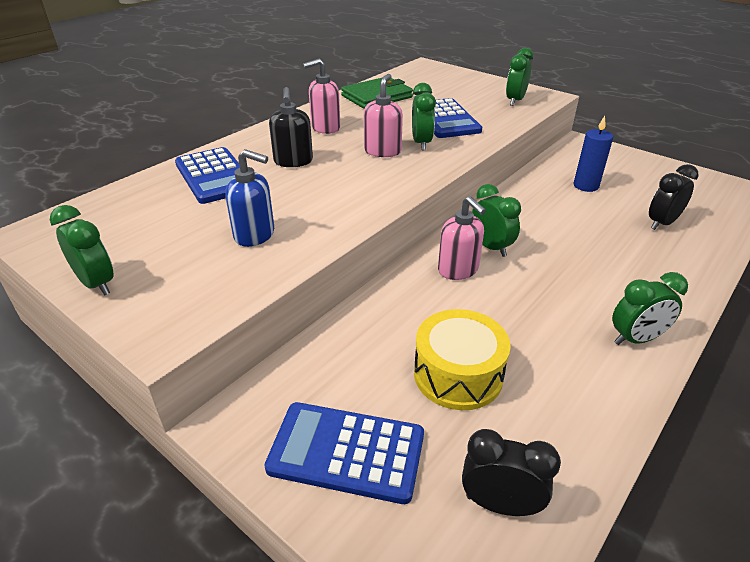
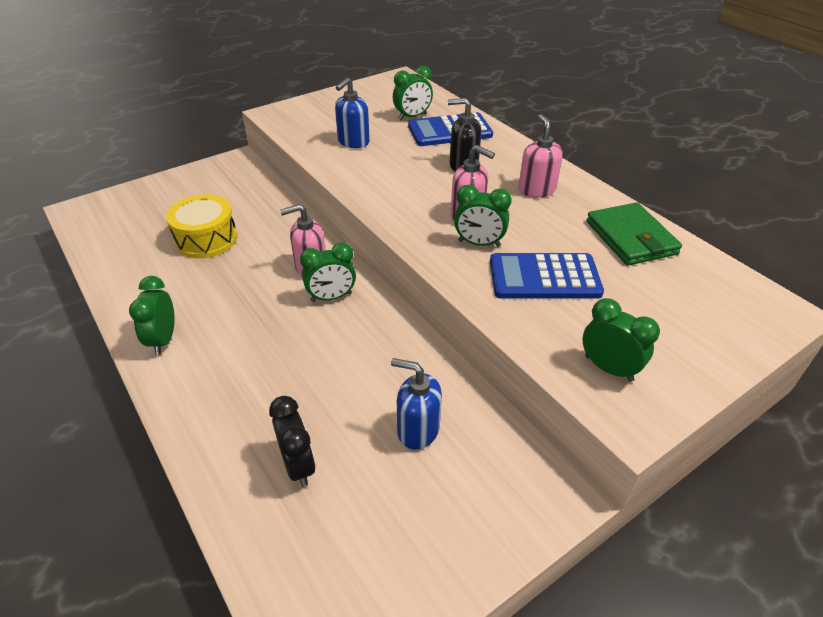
camera: 105 degrees right, 5 degrees up
green clock [50,205,114,295] -> green clock moved to [393,66,433,120]
blue calculator [264,402,424,504] -> none
black clock [462,429,561,516] -> none
blue candle [573,116,613,192] -> blue soap dispenser [391,358,442,450]

